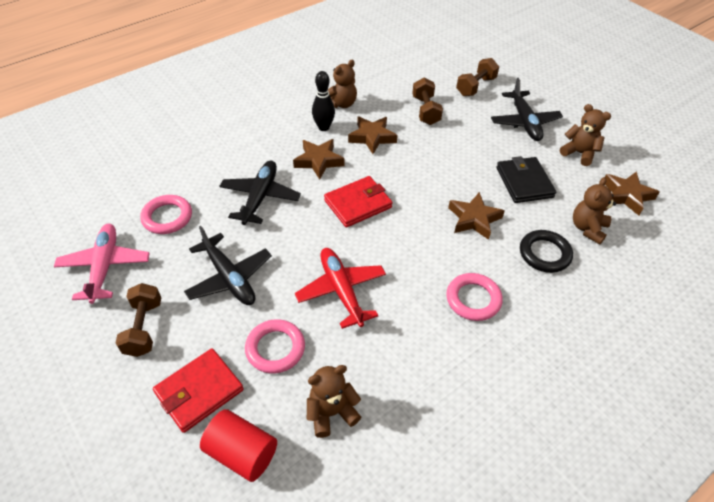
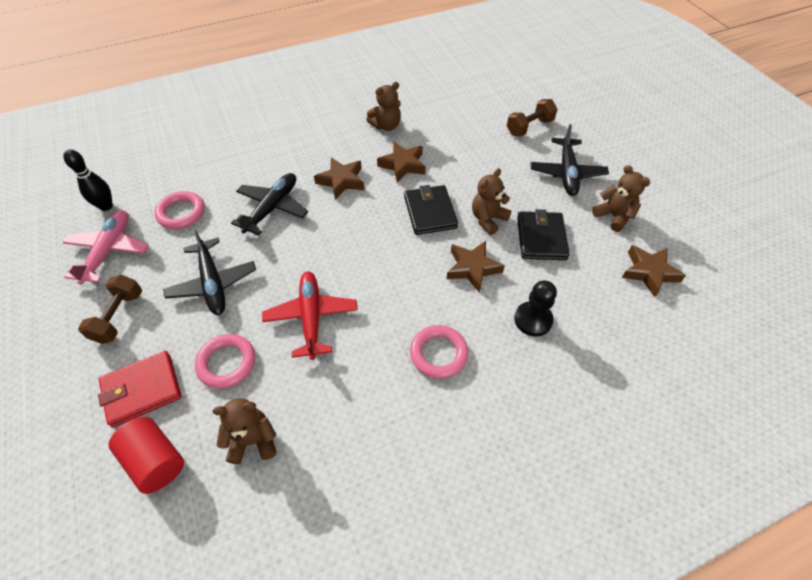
camera: 15 degrees right, 5 degrees up
black bowling pin [312,71,335,131] -> black bowling pin moved to [63,149,113,211]
red wallet [324,176,393,228] -> none
brown dumbbell [412,78,443,125] -> none
black ring [520,230,573,273] -> black pawn [514,280,557,337]
brown teddy bear [573,177,616,245] -> brown teddy bear moved to [472,168,511,235]
none -> black wallet [404,185,458,235]

